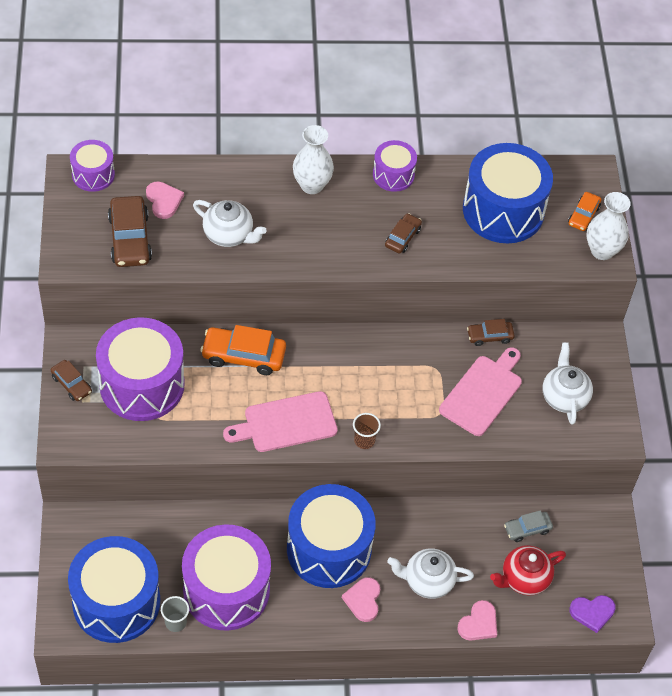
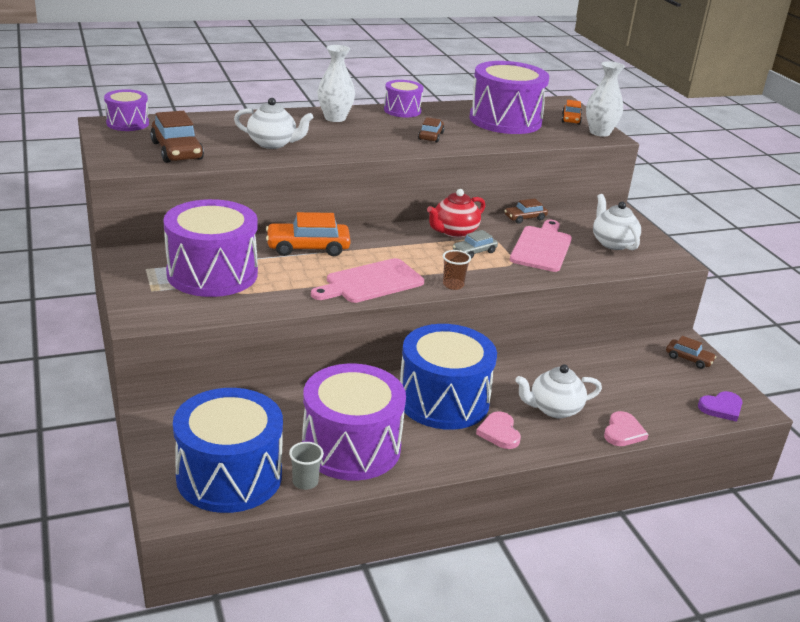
camera: 15 degrees left, 25 degrees down
brown car [51,360,92,401] -> brown car moved to [666,336,716,369]
pink heart [146,181,184,219] -> none
blue drum [463,143,553,243] -> purple drum [469,61,549,134]
red teapot [490,545,566,595] -> red teapot moved to [427,189,485,238]
grey car [504,510,553,542] -> grey car moved to [453,230,498,259]

